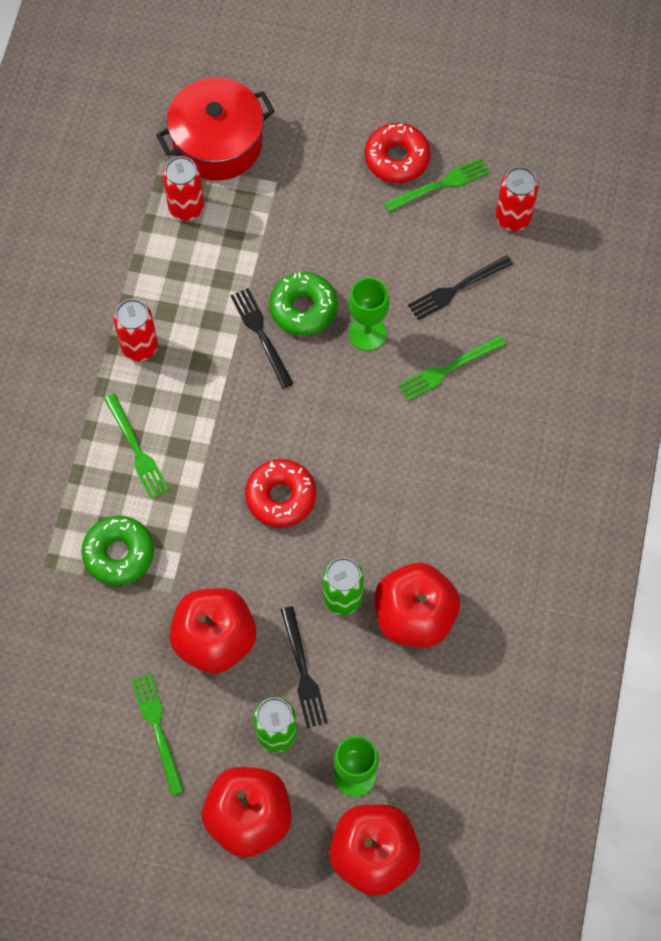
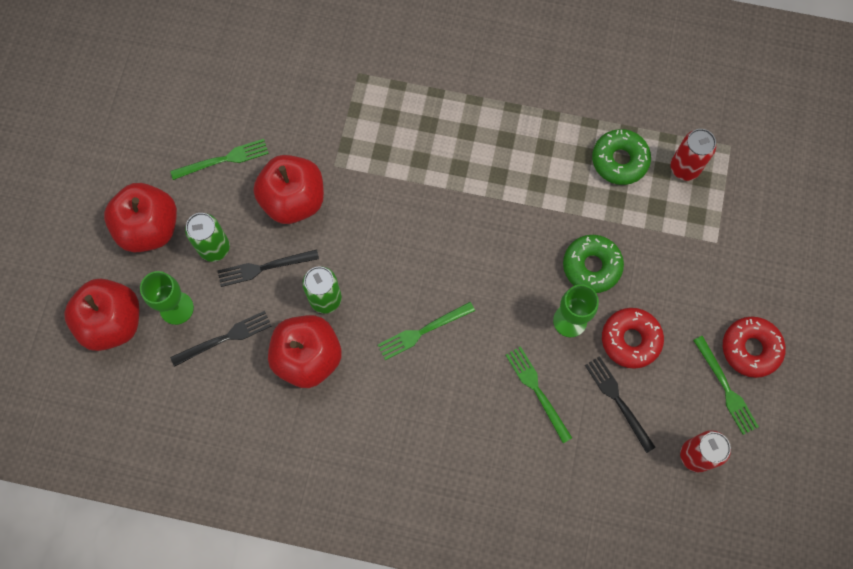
camera: 90 degrees right, 5 degrees up
green donut [81,516,154,586] -> green donut moved to [592,129,651,185]
green fork [104,394,169,499] -> green fork moved to [378,302,475,360]
red can [114,299,158,361] -> none
red pot [156,77,275,181] -> none
black fork [231,288,294,389] -> black fork moved to [170,311,271,367]
red donut [245,459,316,528] -> red donut moved to [602,308,664,369]

